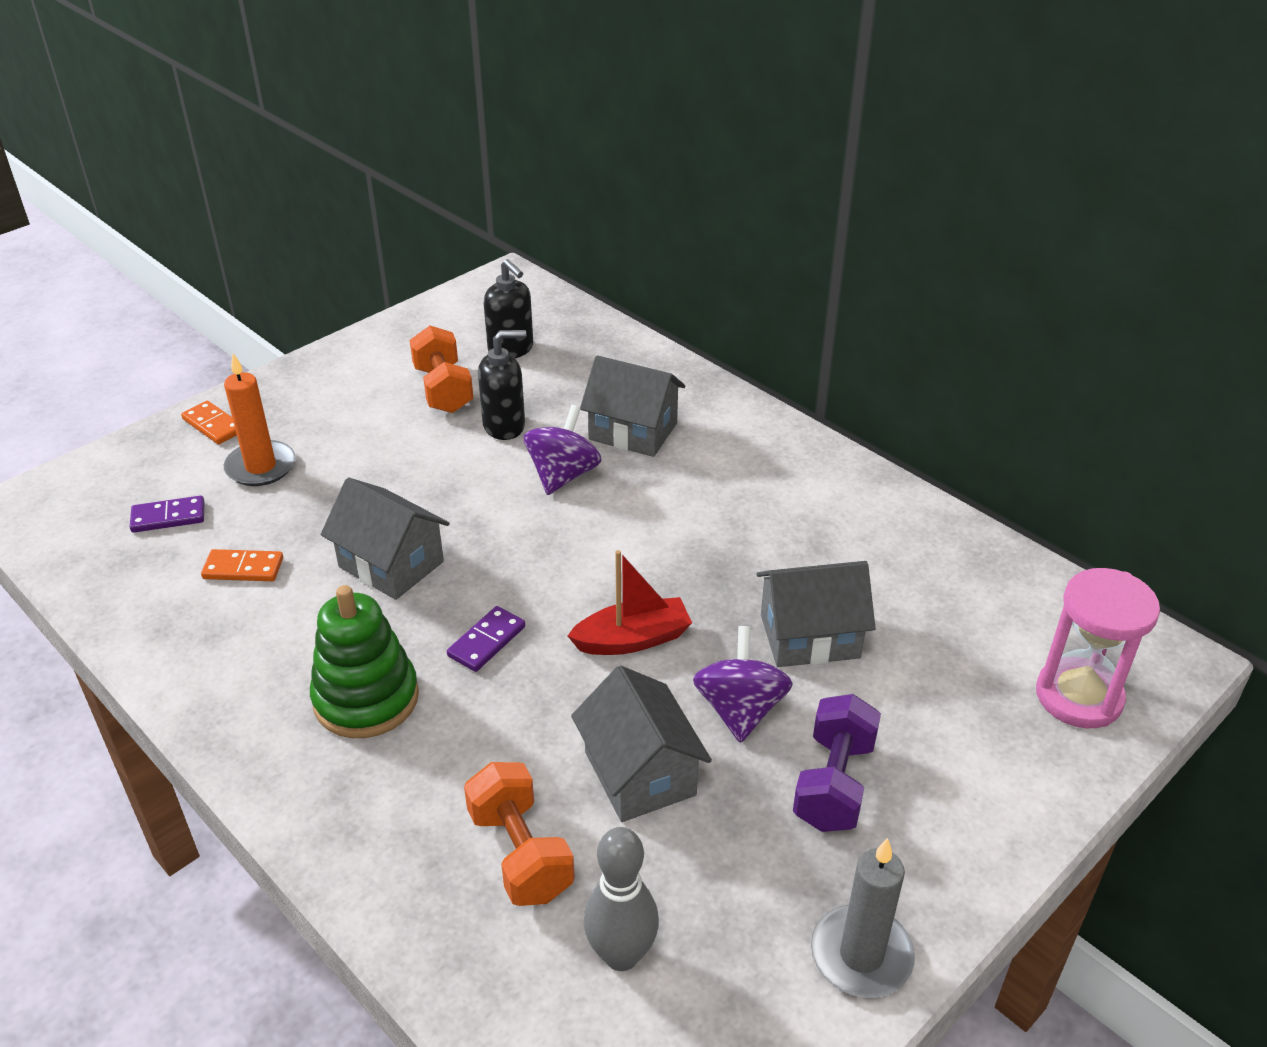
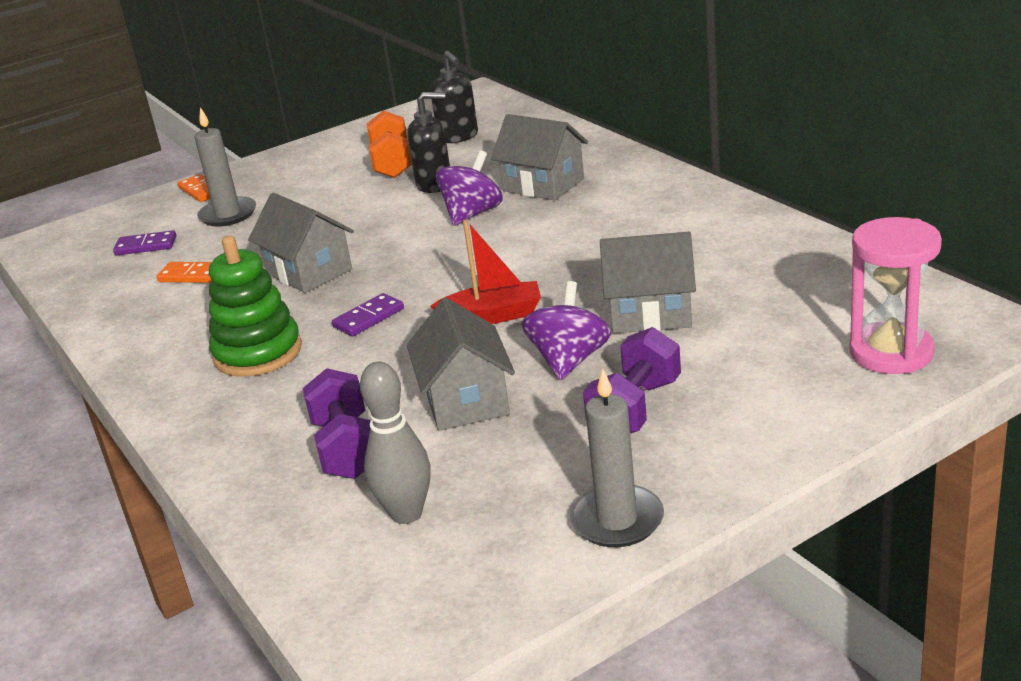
camera: 15 degrees right, 10 degrees down
orange candle [224,353,295,486] -> grey candle [194,107,256,227]
orange dumbbell [464,762,575,906] -> purple dumbbell [302,368,371,479]

